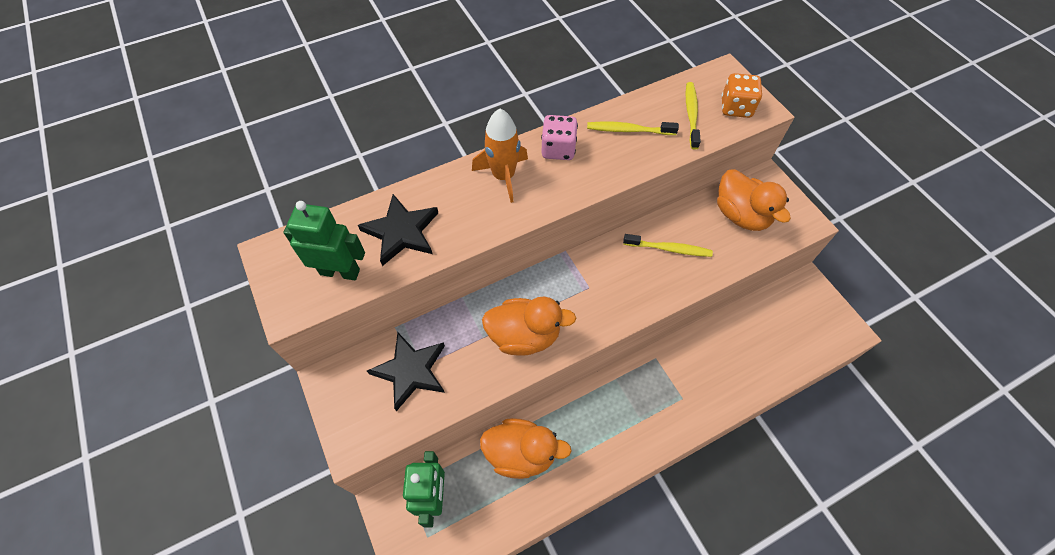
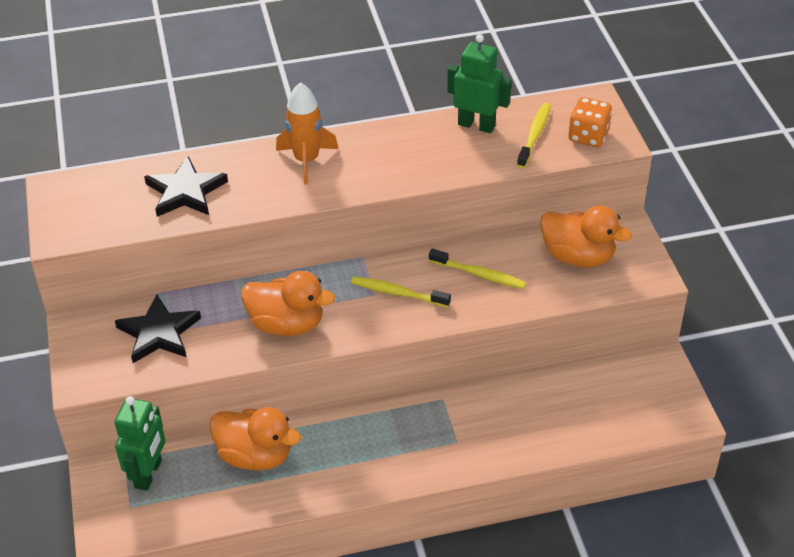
camera: 15 degrees right, 15 degrees down
green robot [283,201,365,280] -> green robot moved to [447,34,512,133]
pink dice [541,115,578,160] -> none
yellow toothbrush [587,122,679,135] -> yellow toothbrush moved to [351,276,451,307]
orange duck [717,169,791,231] -> orange duck turned 45 degrees counterclockwise [540,205,632,268]

